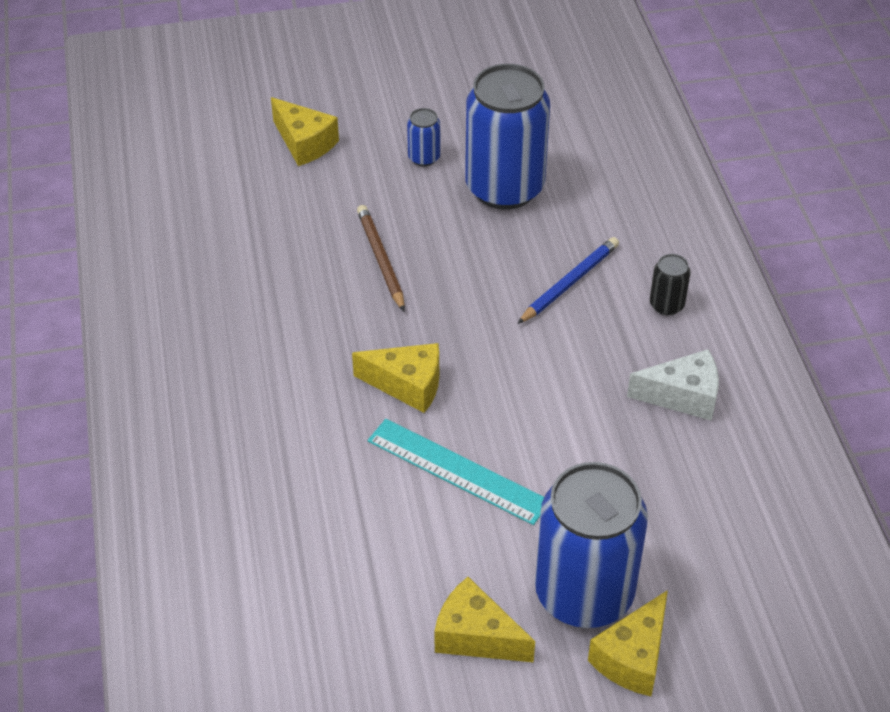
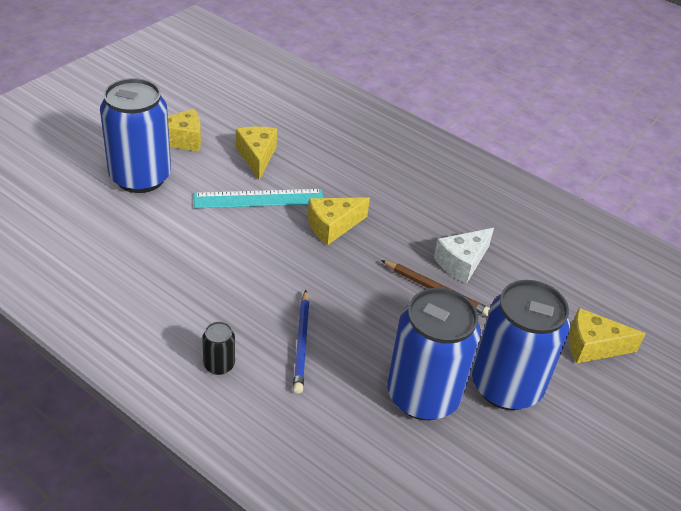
camera: 135 degrees right, 5 degrees down
blue can [407,108,440,166] -> blue can [472,280,570,410], size x2.40
yellow cheese [588,590,668,696] -> yellow cheese moved to [236,127,277,180]
white cheese [627,349,719,421] -> white cheese moved to [434,228,494,284]

